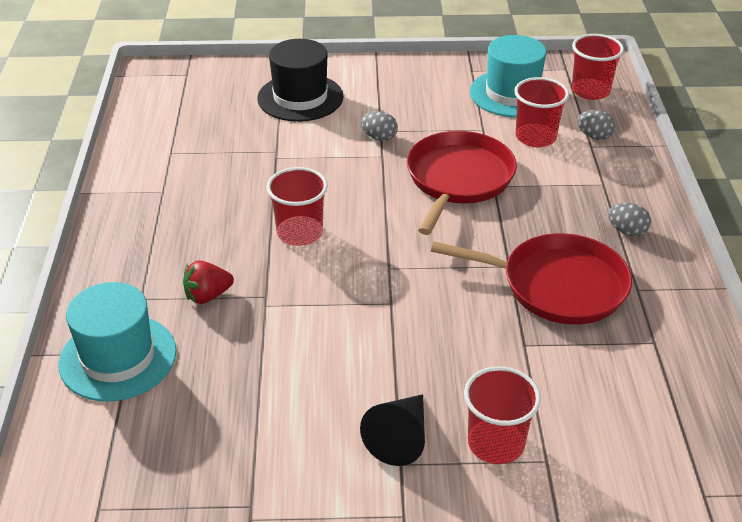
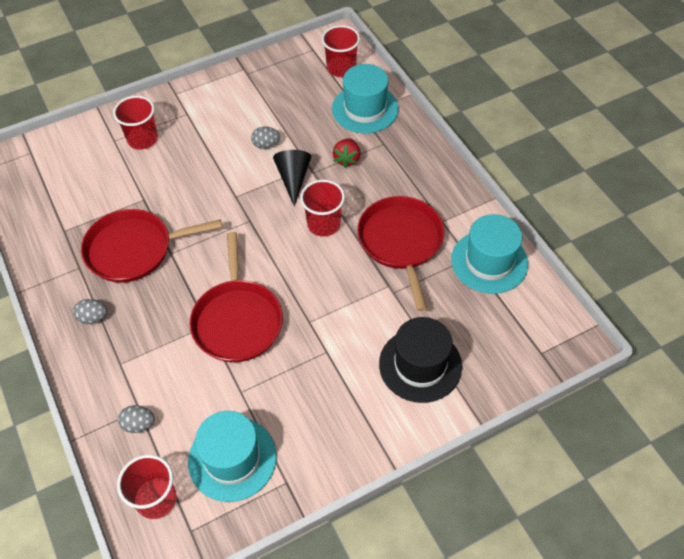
camera: 155 degrees right, 15 degrees up
red strawberry [183,260,234,304] -> red strawberry turned 150 degrees clockwise [333,138,361,168]
black cone [360,394,425,466] -> black cone moved to [273,150,311,206]
grey egg [361,111,398,141] -> grey egg moved to [251,126,280,149]
red cup [514,77,569,147] -> red cup moved to [322,25,360,77]
none -> red pan [357,196,444,311]
none -> turquoise hat [451,214,528,294]

